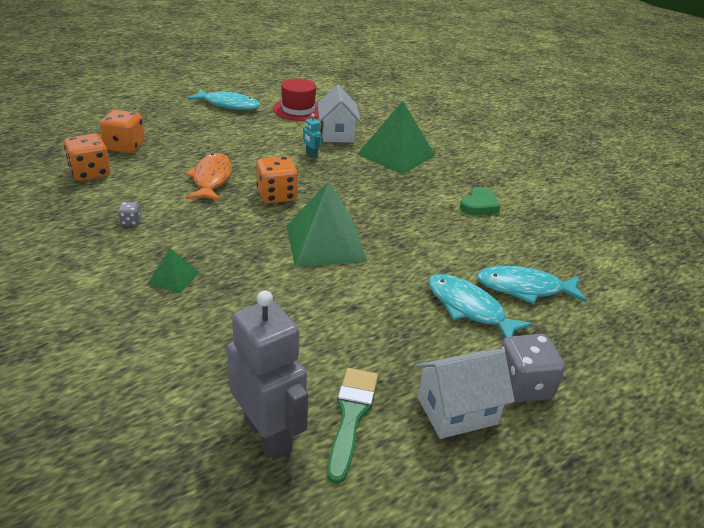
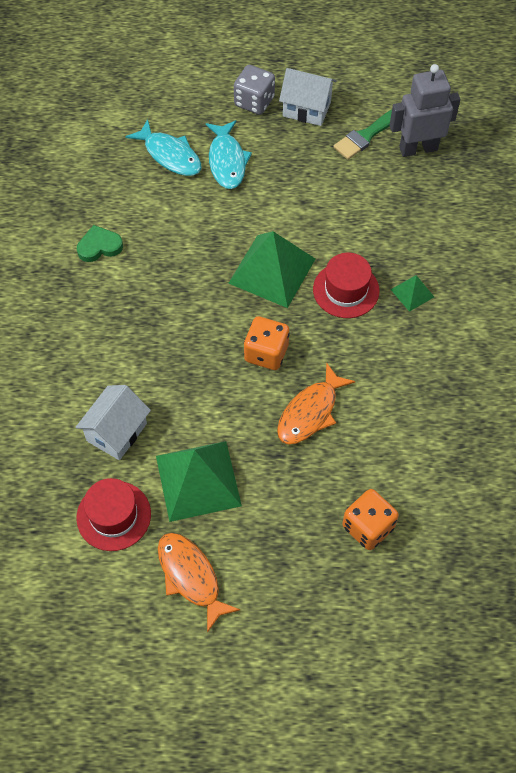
camera: 140 degrees left, 25 degrees up
orange dice [64,133,110,181] -> none
grey dice [118,202,141,225] -> none
turquoise fish [187,89,260,110] -> orange fish [158,533,240,633]
grey robot [227,290,308,461] -> grey robot turned 75 degrees clockwise [389,64,460,157]
turquoise robot [303,114,321,158] -> none
green pyramid [357,101,435,175] -> green pyramid moved to [156,441,242,522]
none -> red hat [313,253,380,318]

